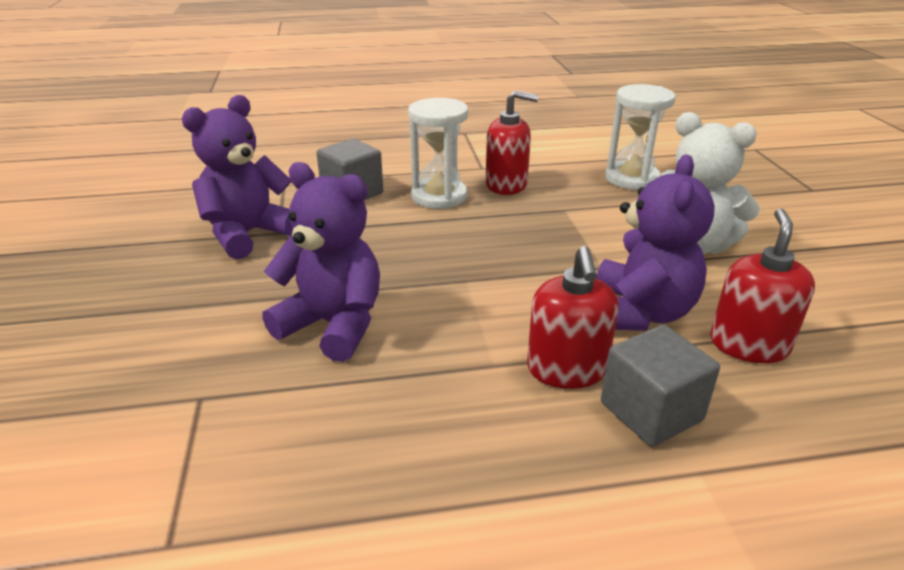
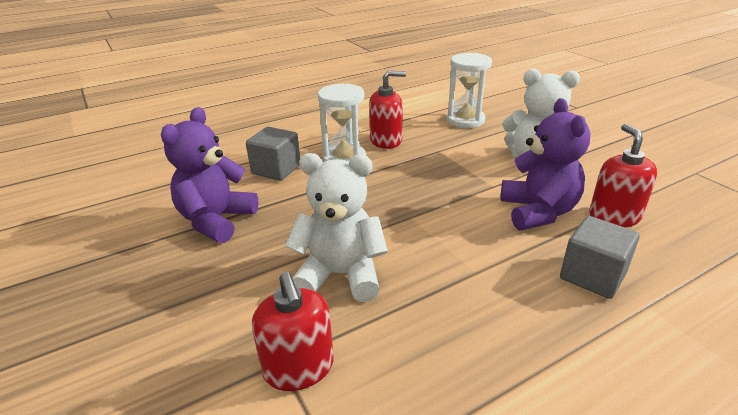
camera: 20 degrees left, 0 degrees up
purple teddy bear [262,162,380,362] -> white teddy bear [285,153,388,302]
red soap dispenser [527,246,619,389] -> red soap dispenser moved to [252,272,334,391]

